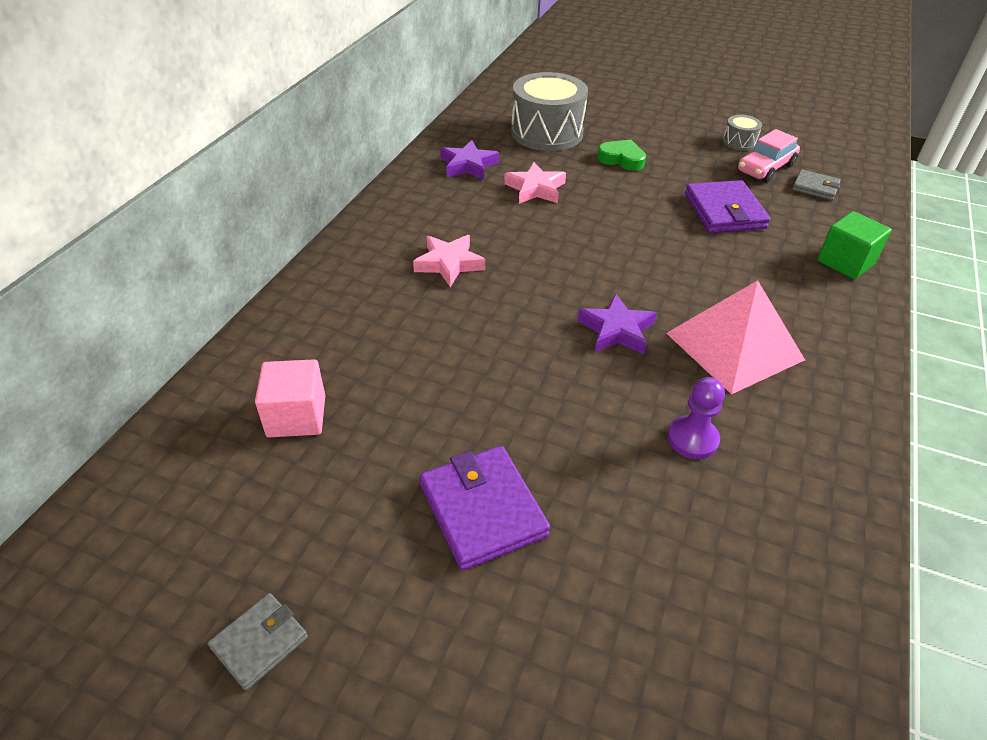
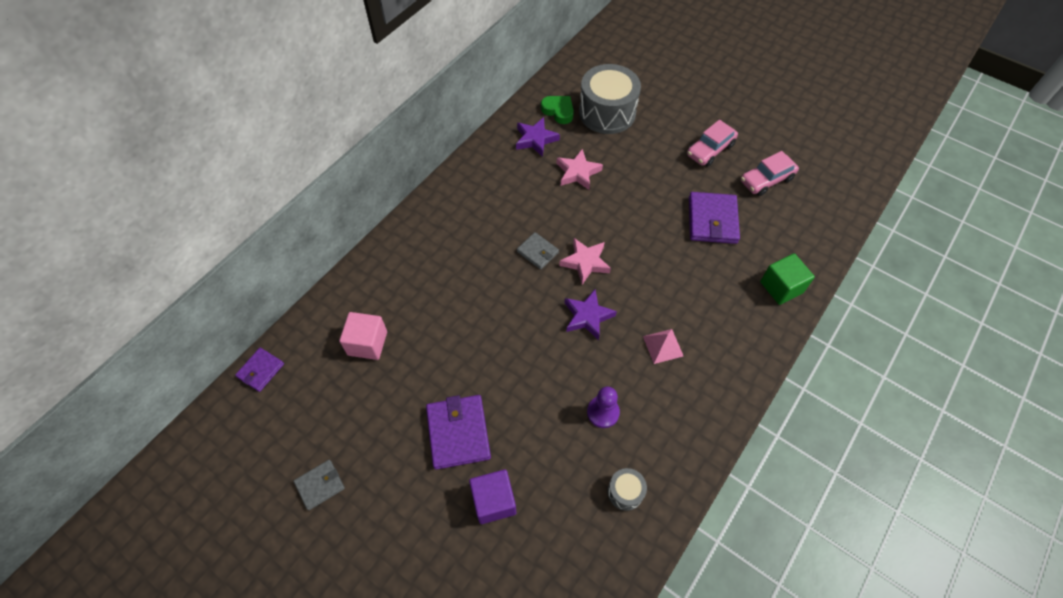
camera: 15 degrees right, 15 degrees up
pink star [413,235,485,287] -> pink star moved to [559,238,611,285]
green heart [597,140,646,171] -> green heart moved to [541,96,574,124]
pink pyramid [666,280,805,394] -> pink pyramid [643,329,683,364], size x0.48
grey drum [723,115,762,151] -> grey drum moved to [608,468,647,511]
grey wallet [792,169,841,200] -> grey wallet moved to [517,232,559,270]
none -> purple wallet [235,348,284,392]
none -> purple cube [469,469,516,524]
none -> pink car [687,120,738,167]

